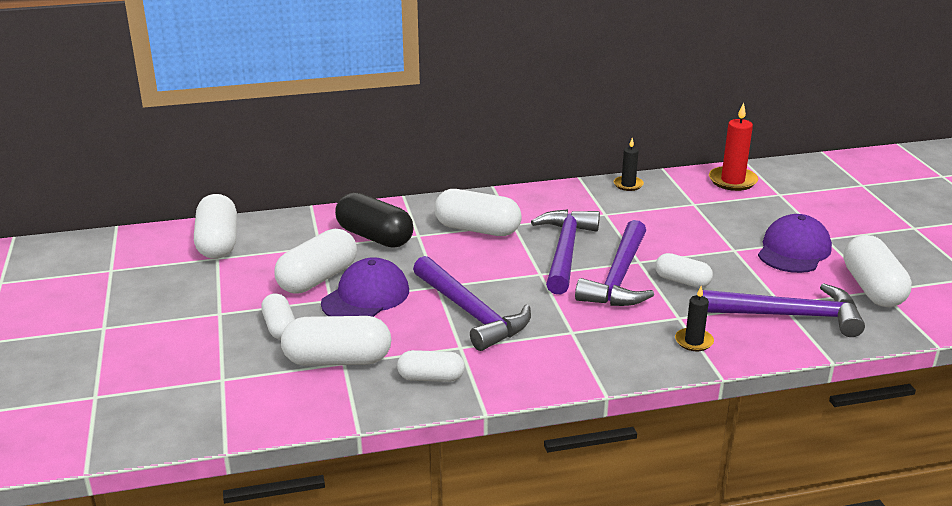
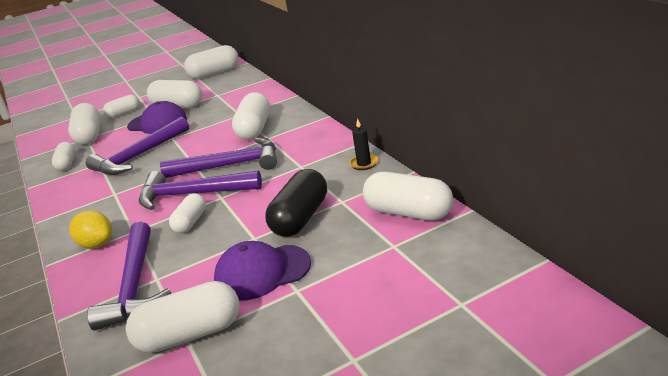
camera: 80 degrees right, 0 degrees up
black capsule [335,192,414,248] -> black capsule moved to [265,169,327,237]
black candle [675,286,714,351] -> yellow lemon [69,210,112,248]
red candle [709,103,758,191] -> white capsule [363,172,453,221]
purple cap [758,214,832,273] -> purple cap turned 150 degrees clockwise [214,241,311,301]

